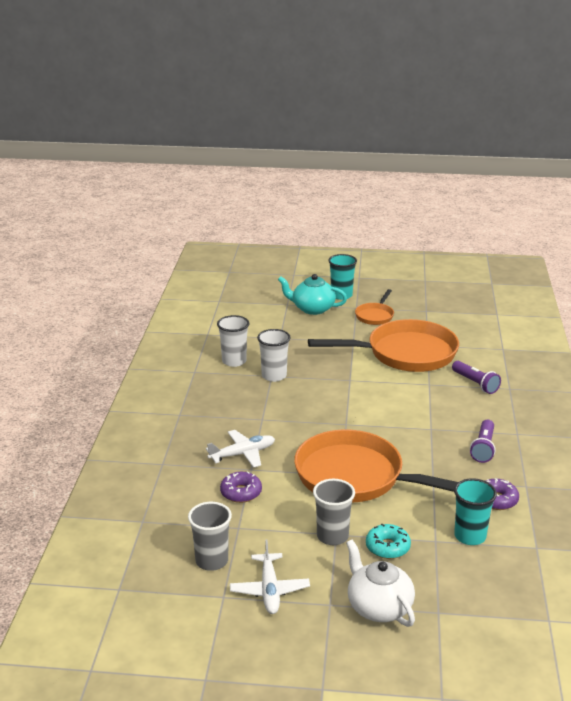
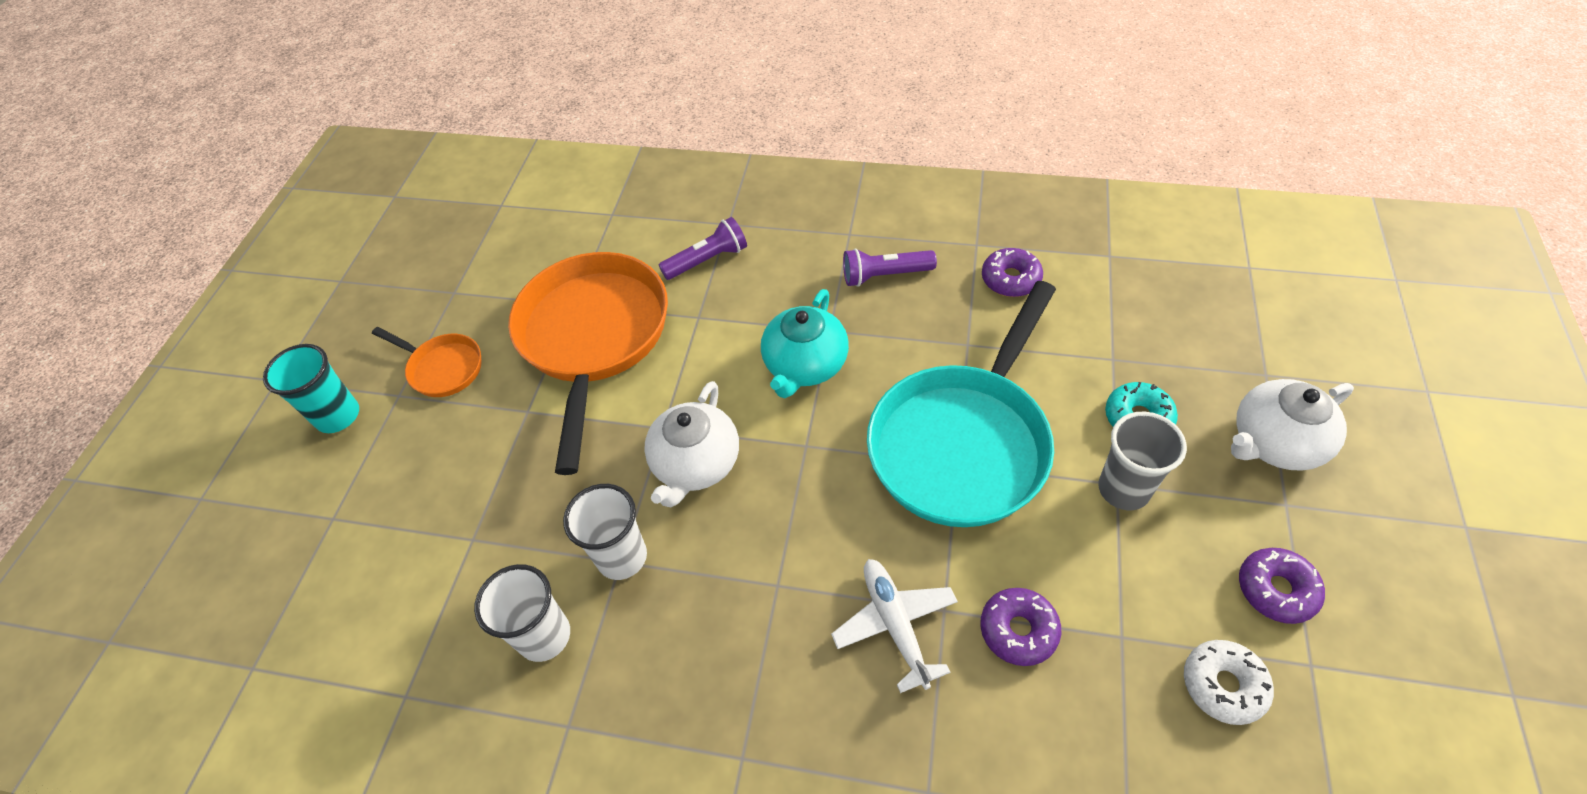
camera: 80 degrees left, 25 degrees up
grey cup [188,502,232,571] -> white donut [1184,640,1274,725]
white plane [230,540,310,614] -> purple donut [1239,548,1325,624]
turquoise teapot [278,274,347,315] -> turquoise teapot moved to [761,289,849,398]
orange pan [294,429,458,502] -> turquoise pan [867,281,1056,527]
turquoise cup [454,478,497,545] -> none
purple flashlight [470,420,496,463] -> purple flashlight turned 150 degrees clockwise [843,248,937,287]
none -> white teapot [644,381,739,507]

